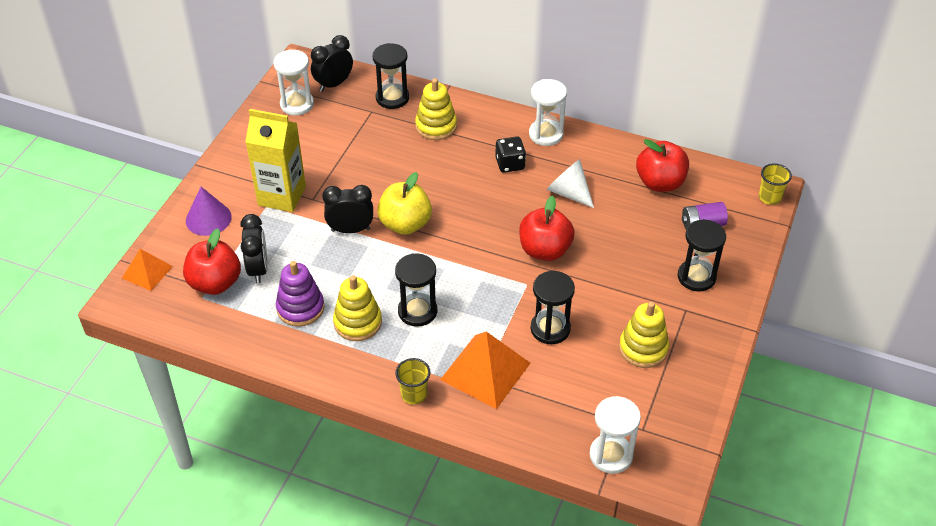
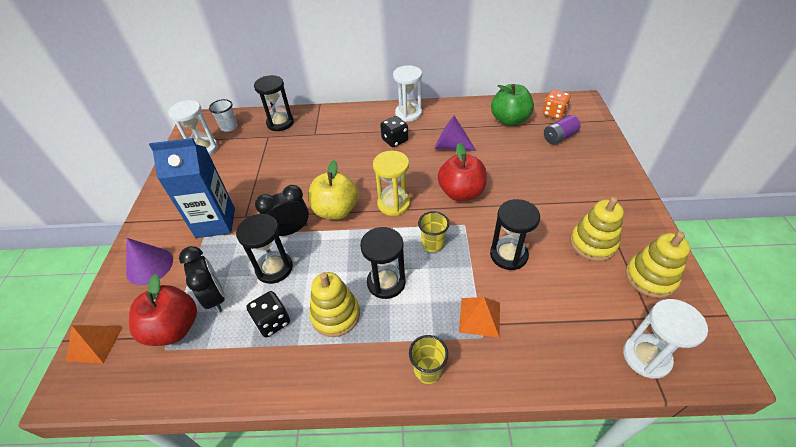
camera: 20 degrees left, 0 degrees up
yellow carton [245,109,306,212] -> blue carton [149,138,235,238]
purple stacking toy [276,261,324,327] -> black dice [246,291,290,338]
black clock [311,35,353,92] -> white cup [209,99,237,132]
yellow stacking toy [415,78,457,140] -> yellow stacking toy moved to [625,232,690,298]
orange pyramid [440,332,530,409] -> orange pyramid [459,297,500,338], size x0.59
white cone [547,159,594,208] -> purple cone [435,116,476,151]
red apple [636,139,689,192] -> green apple [491,84,534,126]
black hourglass [678,219,726,292] -> black hourglass moved to [236,214,293,284]
yellow cup [759,163,792,205] -> yellow cup moved to [418,211,450,252]
none -> yellow hourglass [373,151,411,216]
none -> orange dice [543,90,571,119]

